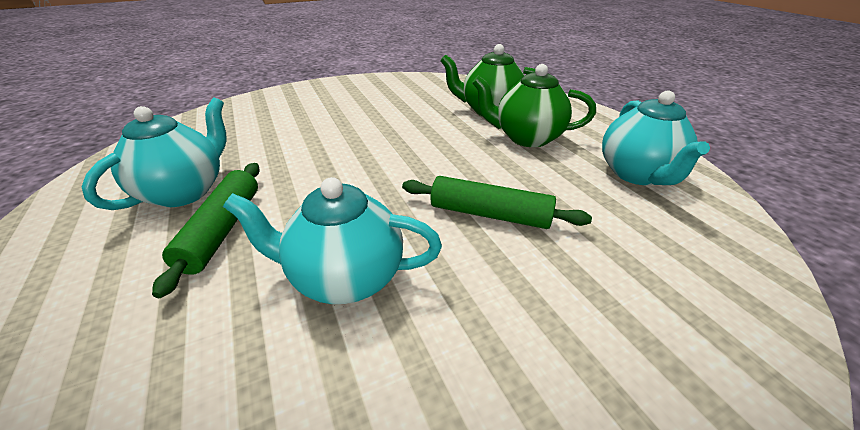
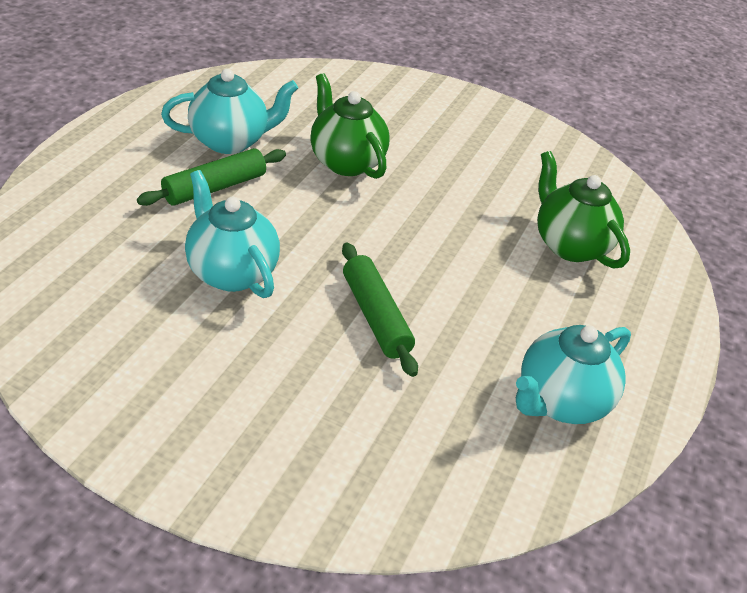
camera: 45 degrees right, 5 degrees up
green teapot [472,64,596,147] -> green teapot moved to [310,73,389,179]

